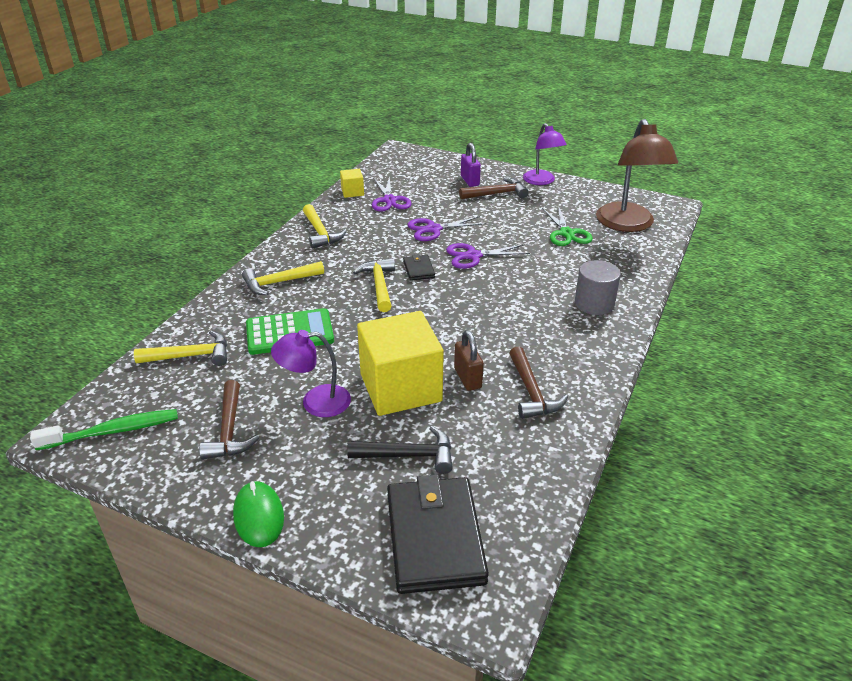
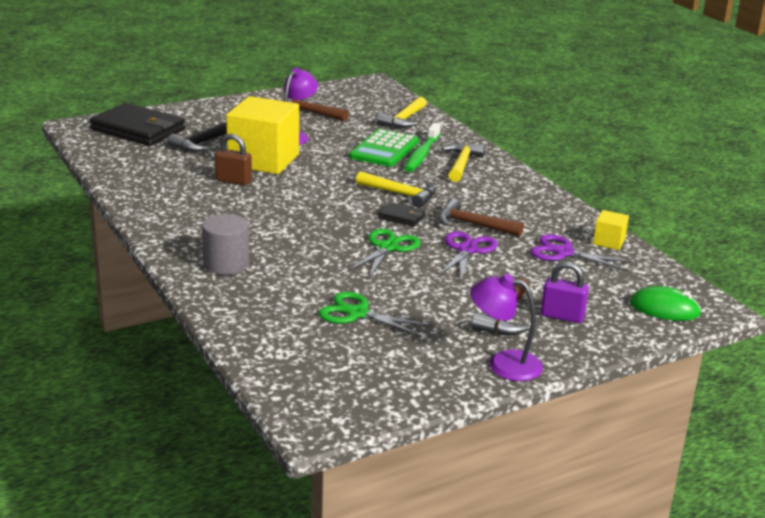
camera: 125 degrees right, 10 degrees down
green toothbrush [30,409,178,450] -> green toothbrush moved to [404,123,441,172]
green mouse [233,481,284,547] -> green mouse moved to [630,286,701,321]
yellow hammer [303,204,347,249] -> none
purple scissors [446,243,530,269] -> green scissors [348,229,421,278]
brown hammer [509,346,568,419] -> brown hammer moved to [438,198,524,237]
brown lamp [596,119,678,232] -> none

